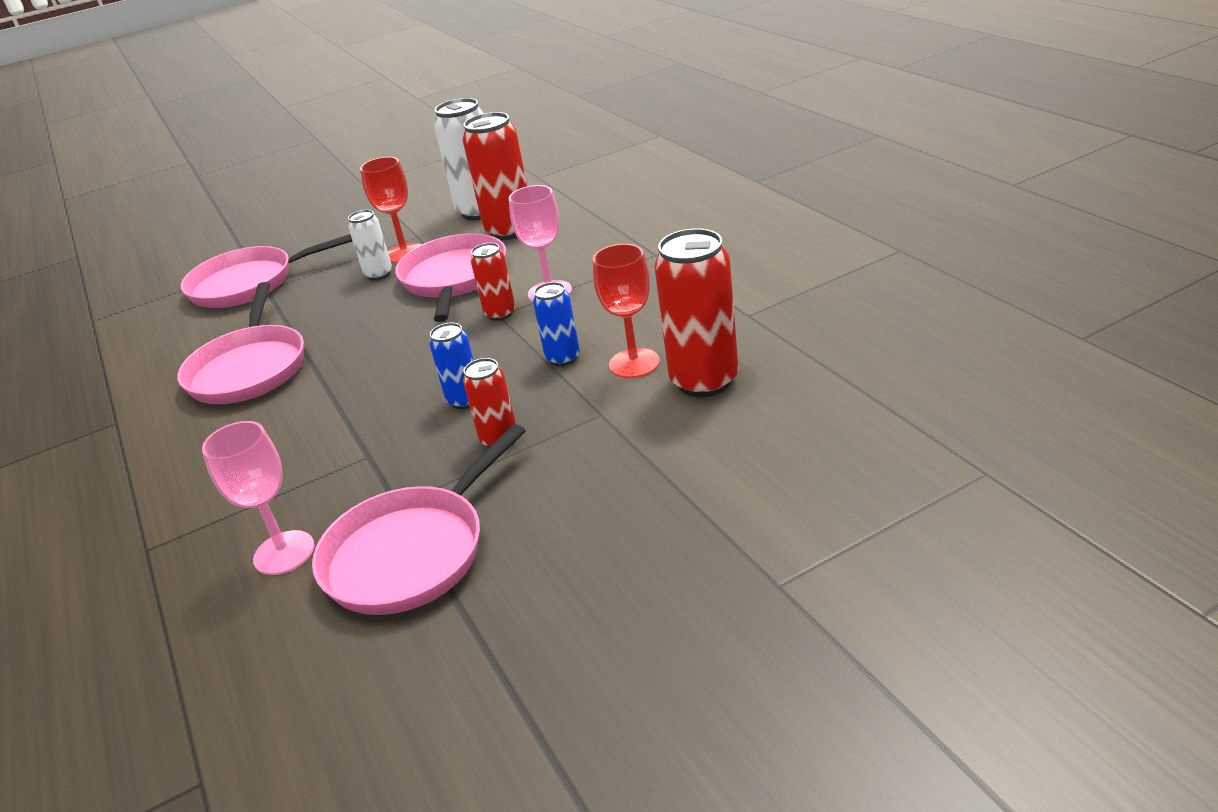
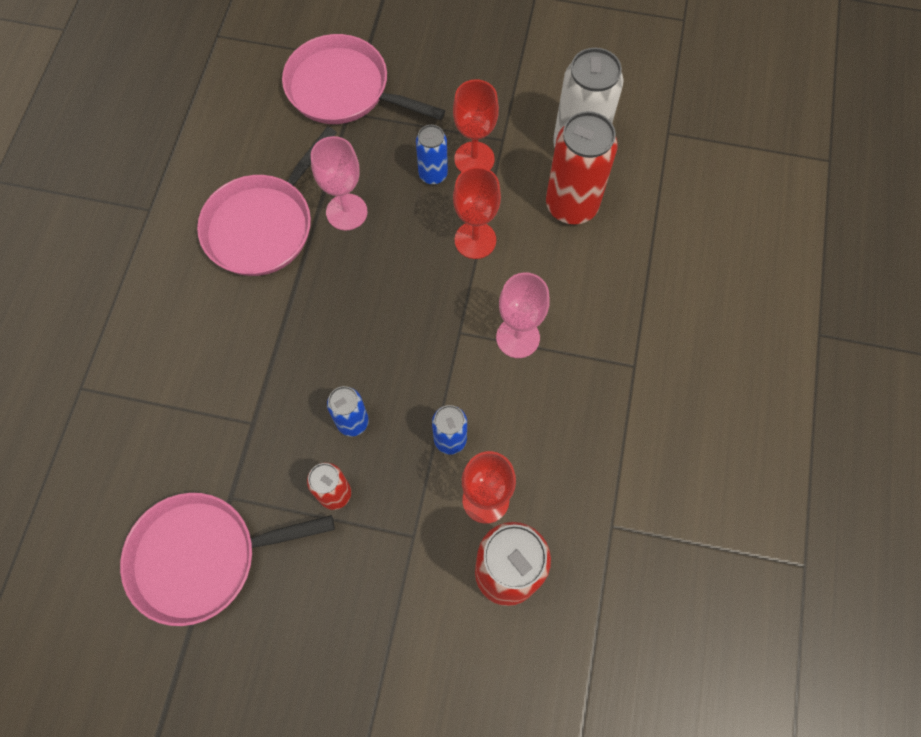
camera: 35 degrees right, 35 degrees up
pink goblet [202,421,315,575] -> pink goblet moved to [311,136,367,230]
white can [348,210,392,280] -> blue can [416,125,448,185]
pink pan [395,233,506,322] -> red goblet [453,167,501,259]
red can [471,243,515,321] -> none

